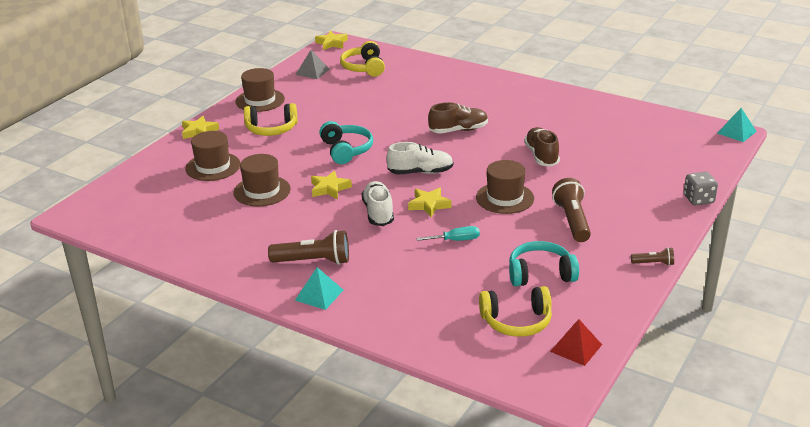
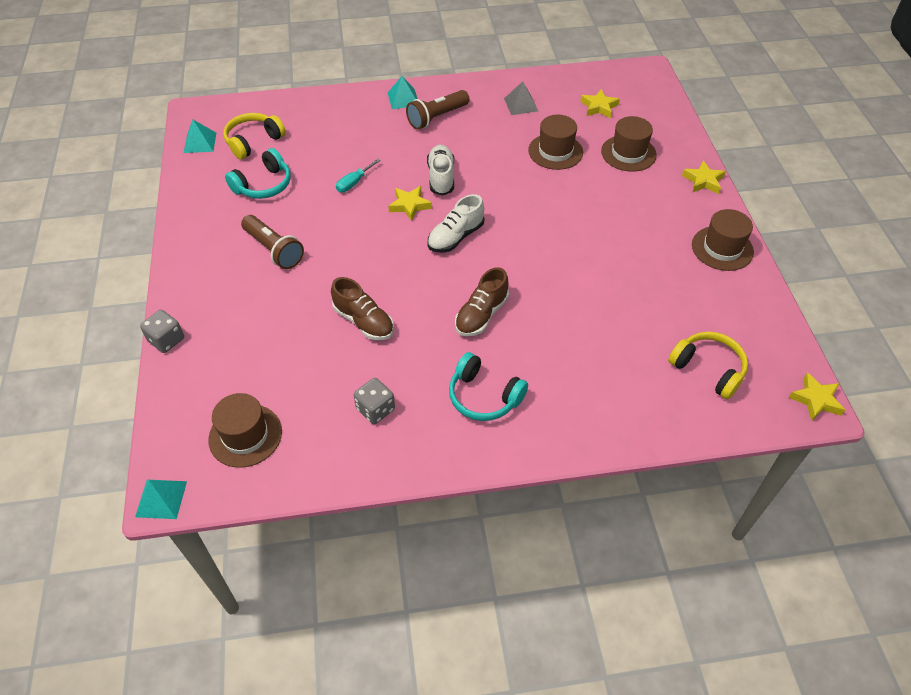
camera: 140 degrees right, 20 degrees up
yellow headphones [244,103,297,136] -> none
grey pyramid [296,50,330,79] -> grey pyramid moved to [504,82,538,115]
yellow star [311,171,352,199] -> yellow star moved to [580,89,620,119]
turquoise headphones [319,121,373,164] -> turquoise headphones moved to [449,352,528,421]
white shoe [362,181,394,226] -> white shoe turned 135 degrees counterclockwise [427,145,454,196]
brown hat [476,160,534,214] -> brown hat moved to [208,393,282,468]
red pyramid [550,319,602,366] -> turquoise pyramid [184,120,216,153]
brown flashlight [631,247,674,266] -> none
none -> grey dice [354,378,395,424]

